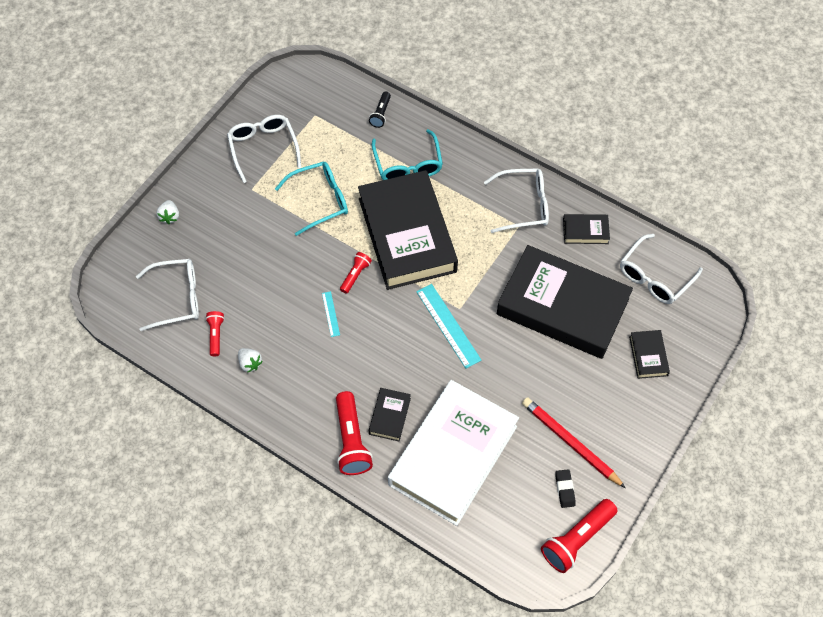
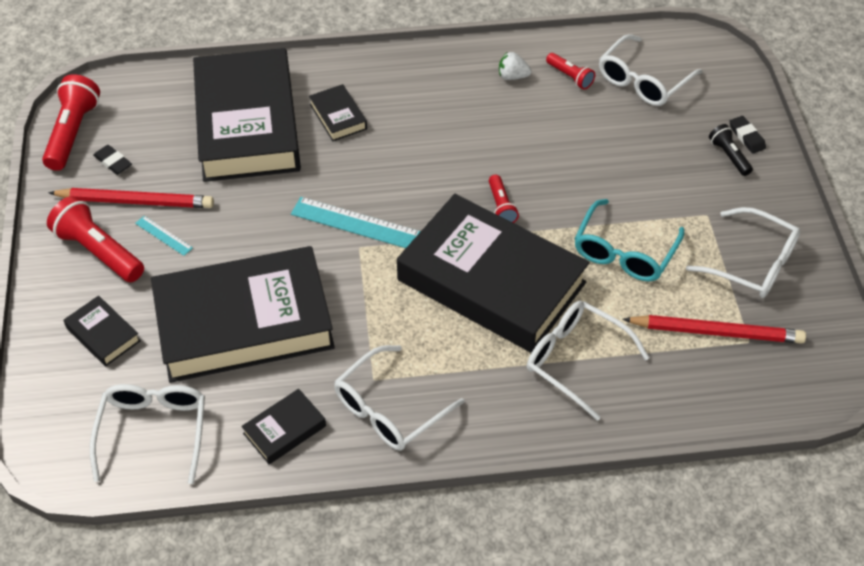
camera: 140 degrees right, 10 degrees down
white strawberry [156,200,179,224] -> black eraser [730,116,766,154]
turquoise ruler [322,291,340,337] -> turquoise ruler moved to [135,216,193,256]
red flashlight [336,391,373,475] -> red flashlight moved to [47,196,144,282]
black flashlight [369,92,391,128] -> black flashlight moved to [709,124,753,176]
turquoise glasses [372,129,443,180] -> white glasses [527,301,649,421]
white book [388,380,519,526] -> black book [193,48,301,182]
none -> red pencil [622,315,806,344]

